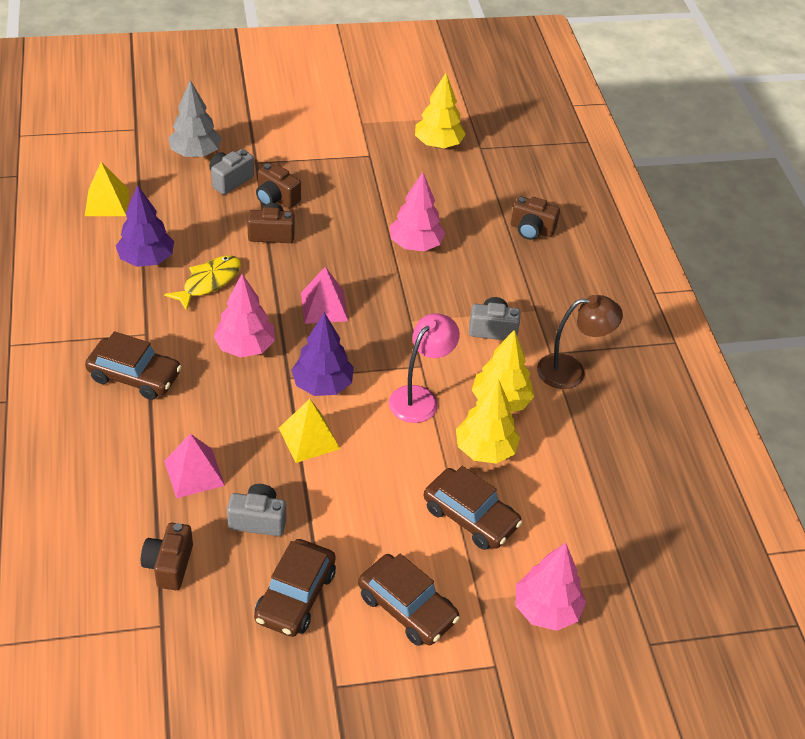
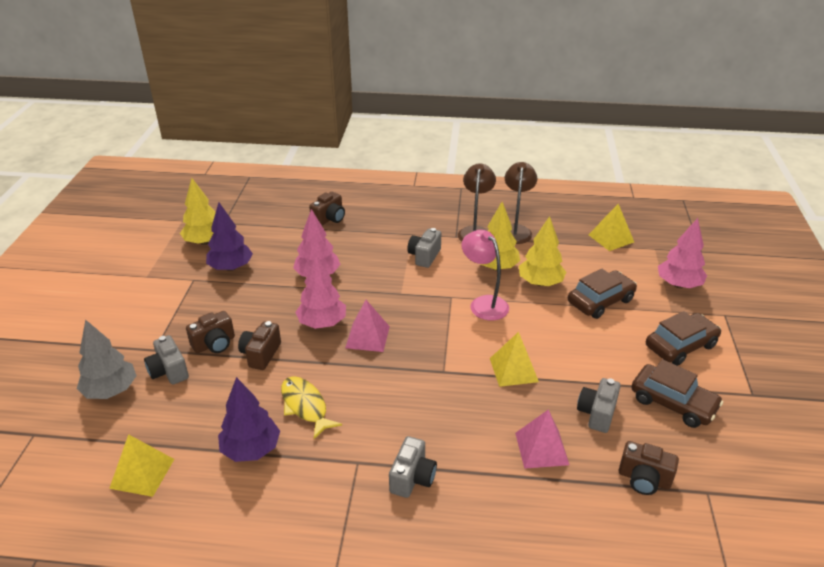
camera: 70 degrees left, 10 degrees down
brown car [85,331,182,400] -> grey camera [389,436,437,498]
pink tree [213,274,275,357] -> pink tree moved to [295,255,346,329]
purple tree [291,312,354,396] -> purple tree moved to [206,202,253,271]
none -> brown lamp [505,162,537,244]
none -> yellow pyramid [589,204,634,251]

